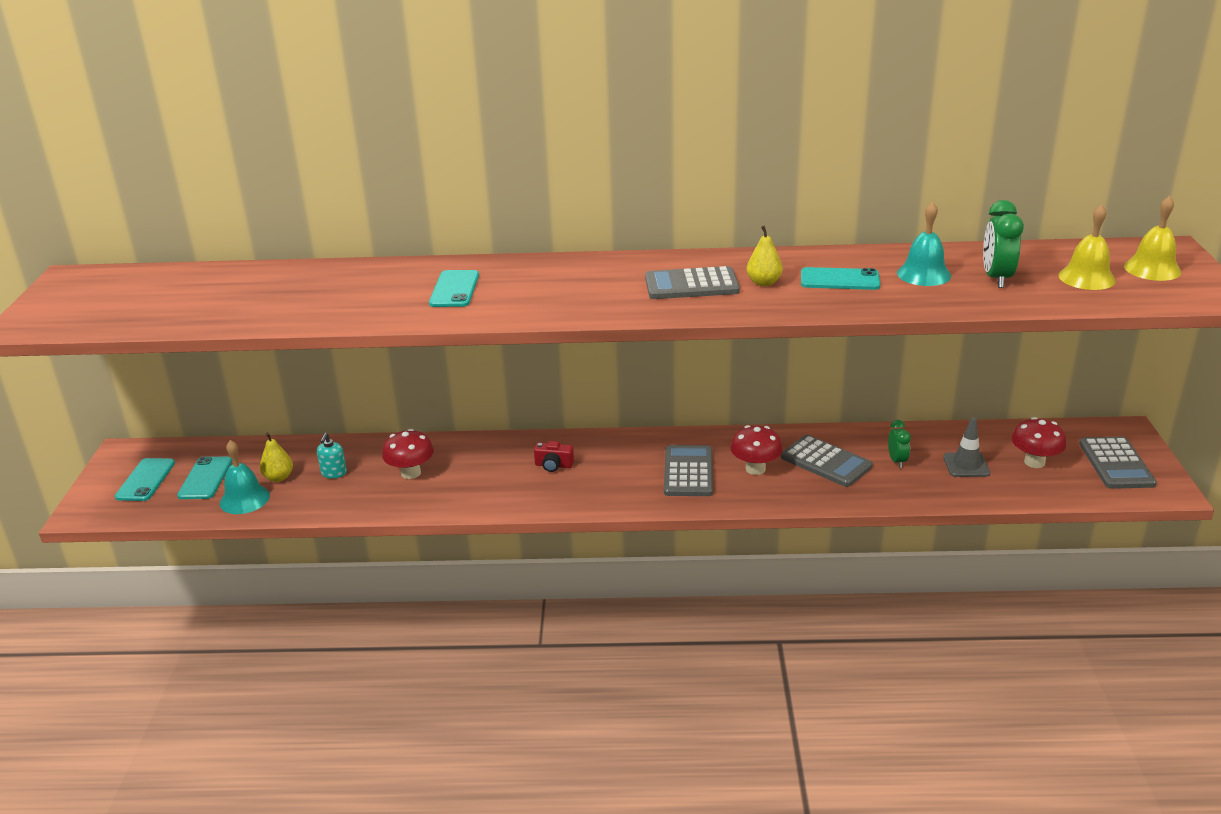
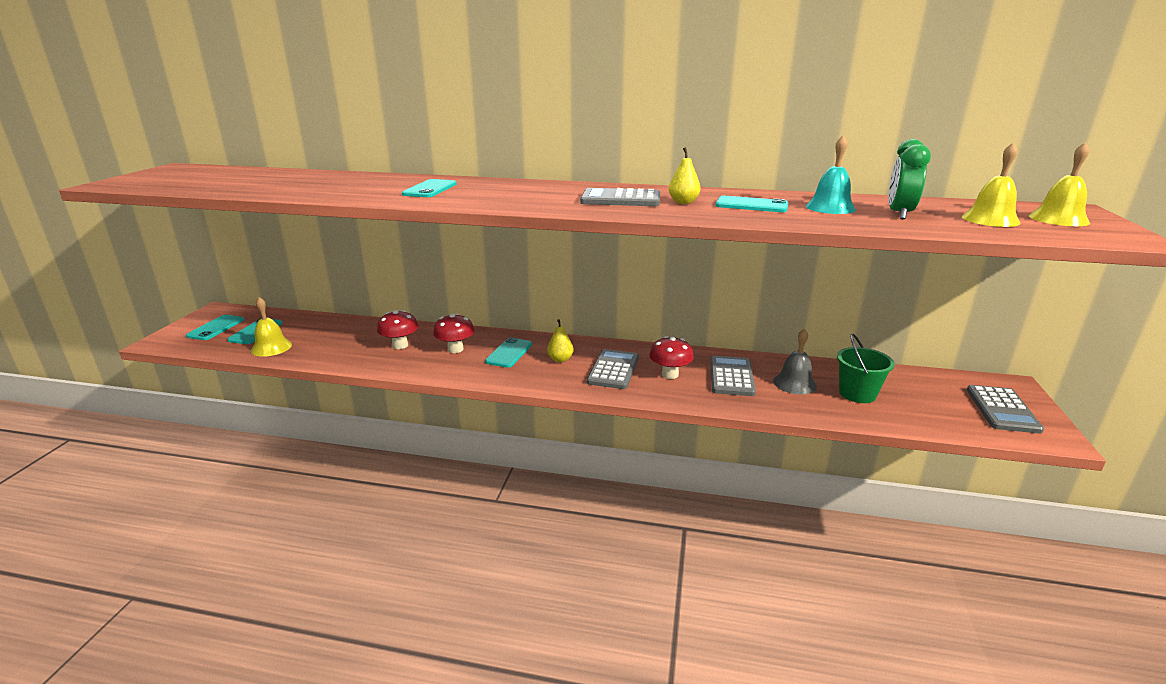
camera: 10 degrees right, 5 degrees down
turquoise bell [220,440,270,514] -> yellow bell [251,297,292,357]
yellow pear [260,432,293,482] -> yellow pear moved to [547,319,573,362]
turquoise soap dispenser [317,433,347,478] -> none
red camera [534,441,574,472] -> turquoise phone [485,337,532,368]
grey calculator [781,435,873,487] -> grey calculator turned 135 degrees counterclockwise [710,356,756,396]
green clock [888,420,911,468] -> grey bell [773,328,817,394]
grey traffic cone [943,418,990,477] -> green bucket [837,334,895,403]
red mushroom [1011,417,1066,468] -> red mushroom moved to [433,314,474,353]

